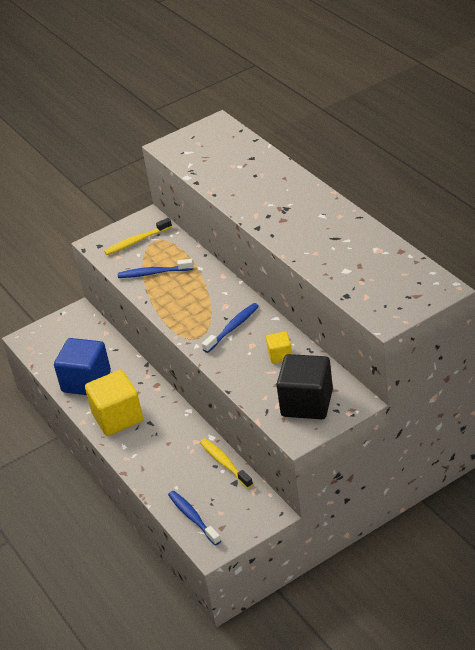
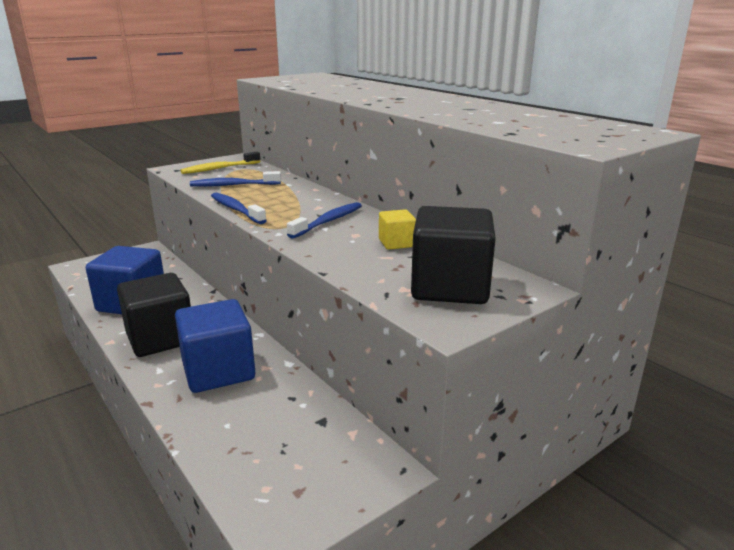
camera: 10 degrees left, 15 degrees down
yellow cube [85,370,143,436] -> black cube [117,273,191,357]
blue toothbrush [168,491,221,546] -> blue toothbrush moved to [211,193,267,224]
yellow toothbrush [200,439,253,488] -> none
none -> blue cube [175,299,255,393]

